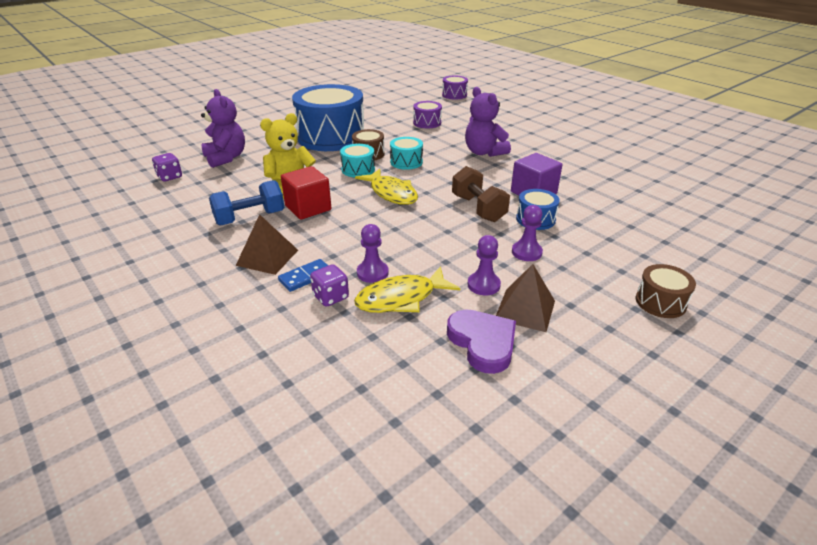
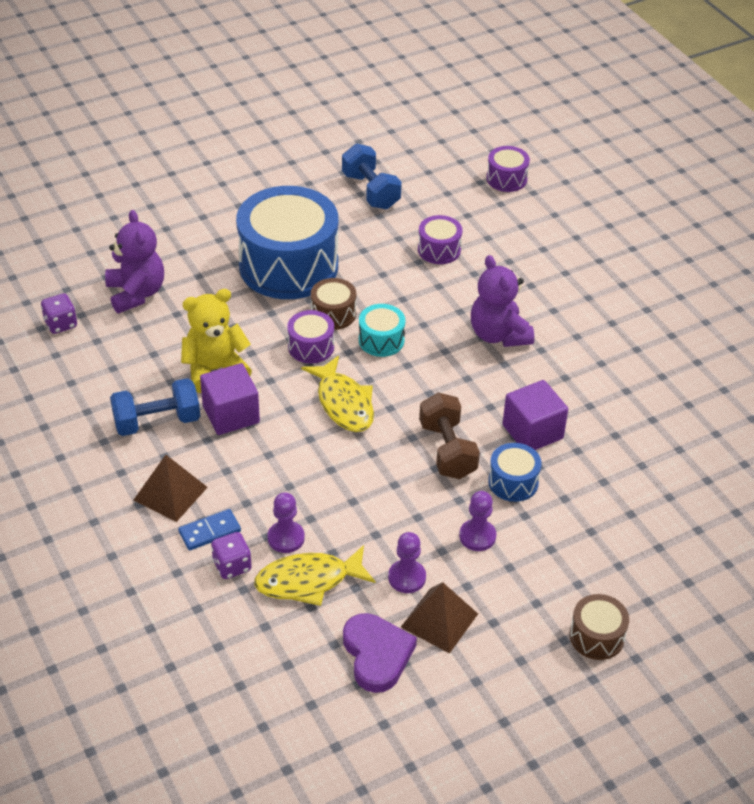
camera: 10 degrees right, 10 degrees up
red cube [281,166,331,220] -> purple cube [200,363,260,435]
turquoise drum [340,144,375,177] -> purple drum [287,310,334,363]
none -> blue dumbbell [342,144,402,209]

